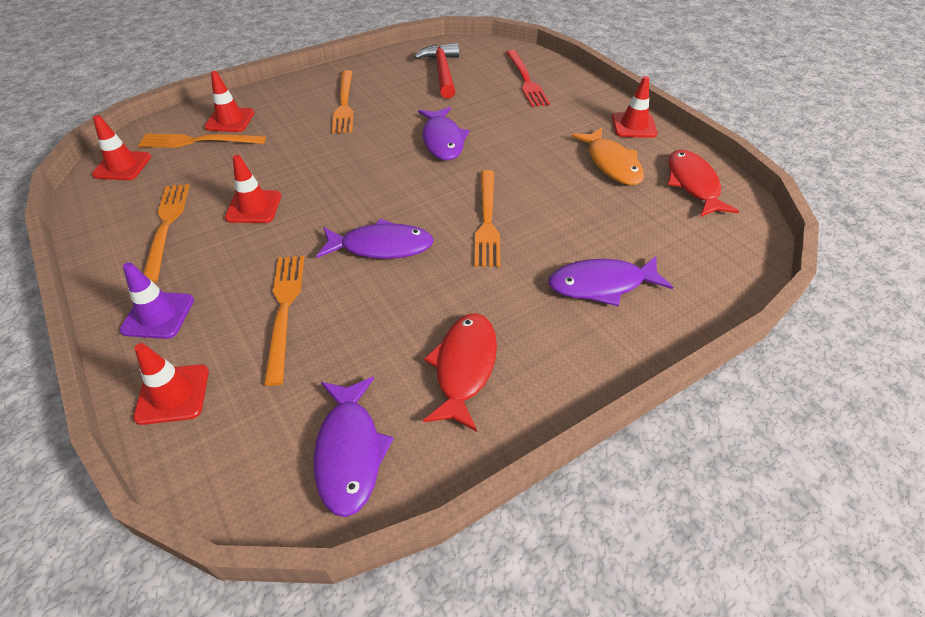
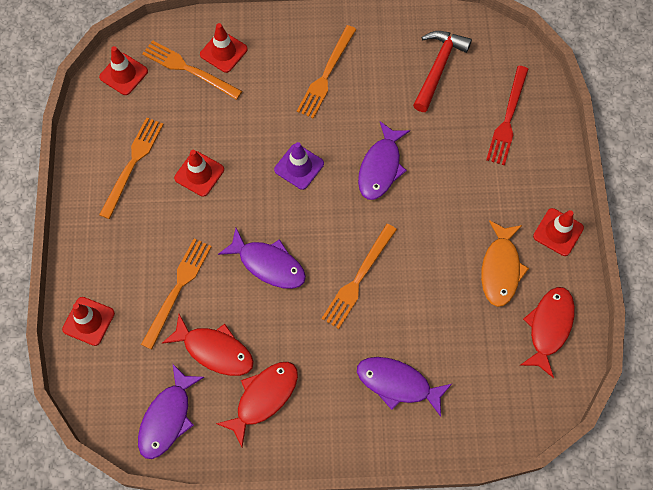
camera: 30 degrees right, 20 degrees up
purple traffic cone [120,262,194,339] -> purple traffic cone moved to [274,142,324,190]
none -> red fish [162,314,254,376]

